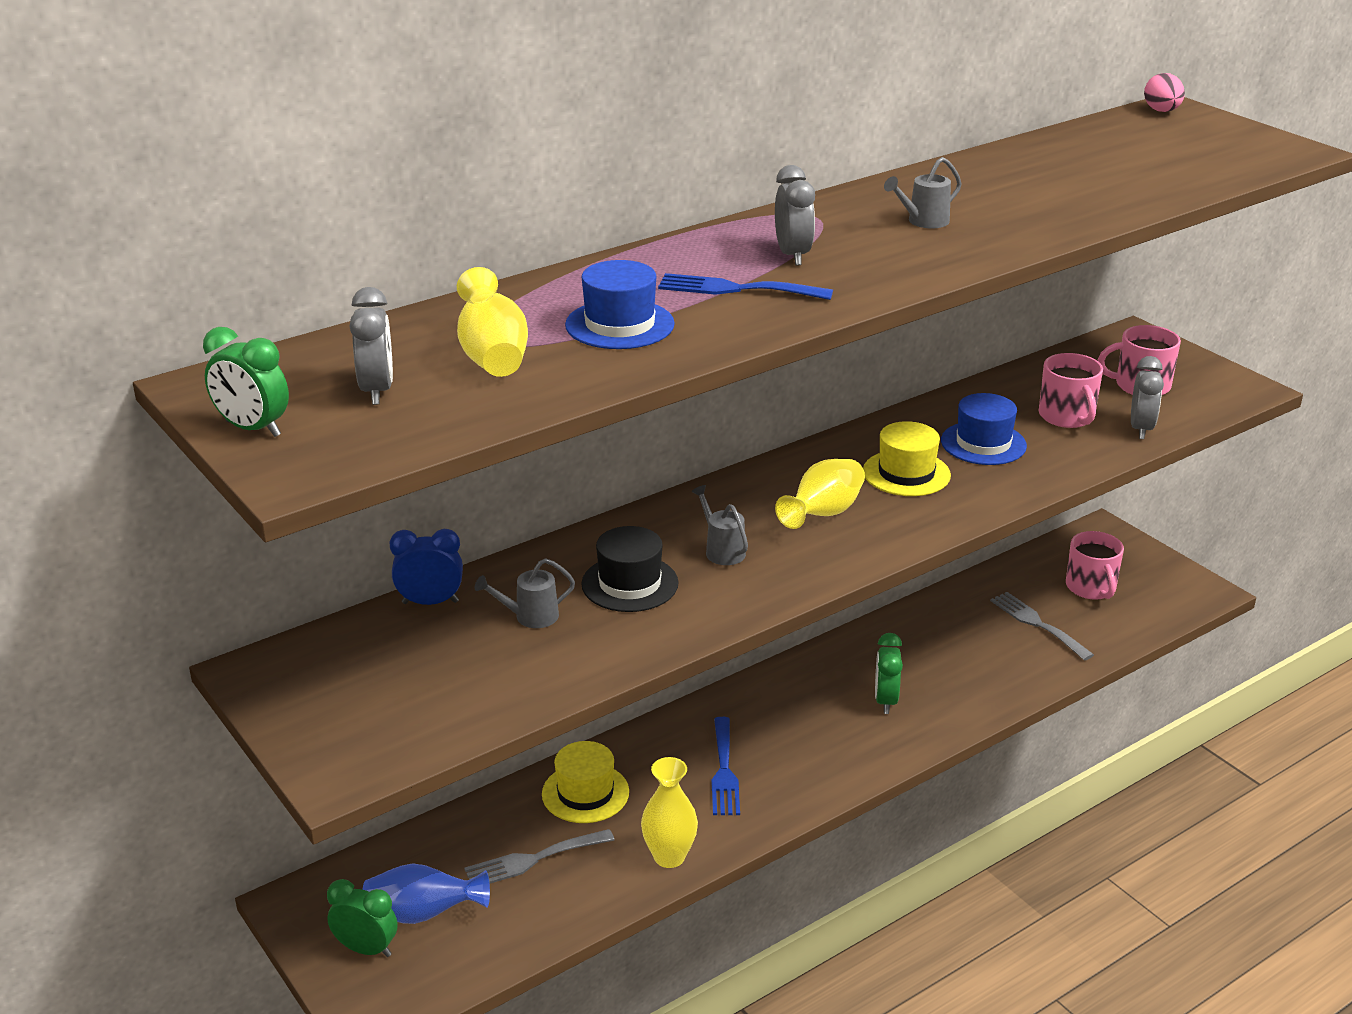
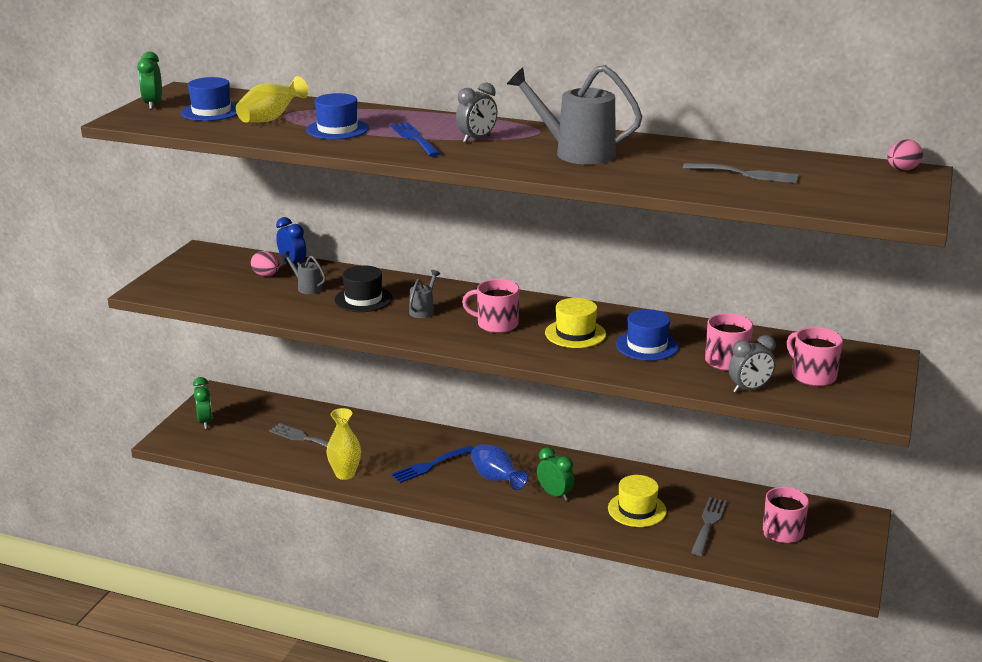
camera: 55 degrees right, 5 degrees down
grey clock [349,287,393,405] -> blue hat [181,77,237,121]
blue vase [362,864,490,924] -> blue vase moved to [471,445,528,490]
yellow hat [542,741,629,823] -> yellow hat moved to [608,475,667,527]
yellow vase [775,459,865,529] -> pink mug [462,279,520,333]
green clock [875,633,903,714] -> green clock turned 75 degrees clockwise [537,447,574,501]
grey watering can [884,157,962,228] -> grey watering can [507,65,643,165], size x2.10
none -> pink egg [251,251,280,276]
none -> grey fork [683,163,798,183]

